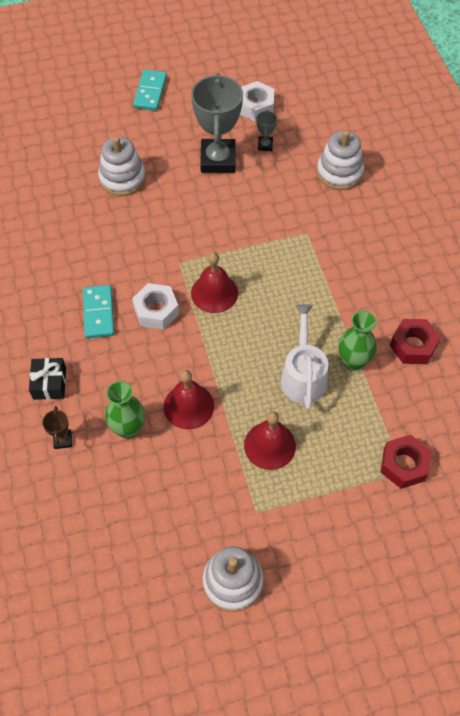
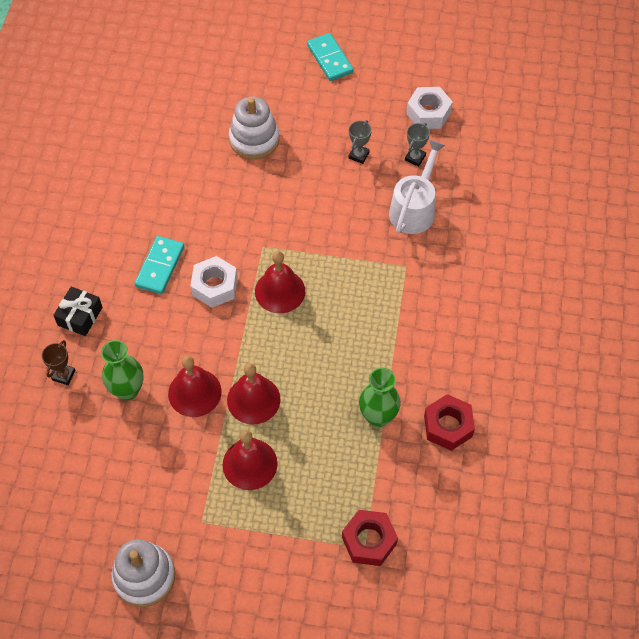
camera: 25 degrees right, 0 degrees up
turquoise domino [133,70,167,111] -> turquoise domino turned 60 degrees counterclockwise [307,33,354,81]
grey trophy [191,73,243,173] -> grey trophy [349,120,372,164], size x0.42
white watering can [281,304,328,410] -> white watering can moved to [389,140,445,234]
white stacking toy [317,130,364,190] -> none
none -> red bell [227,363,281,425]

